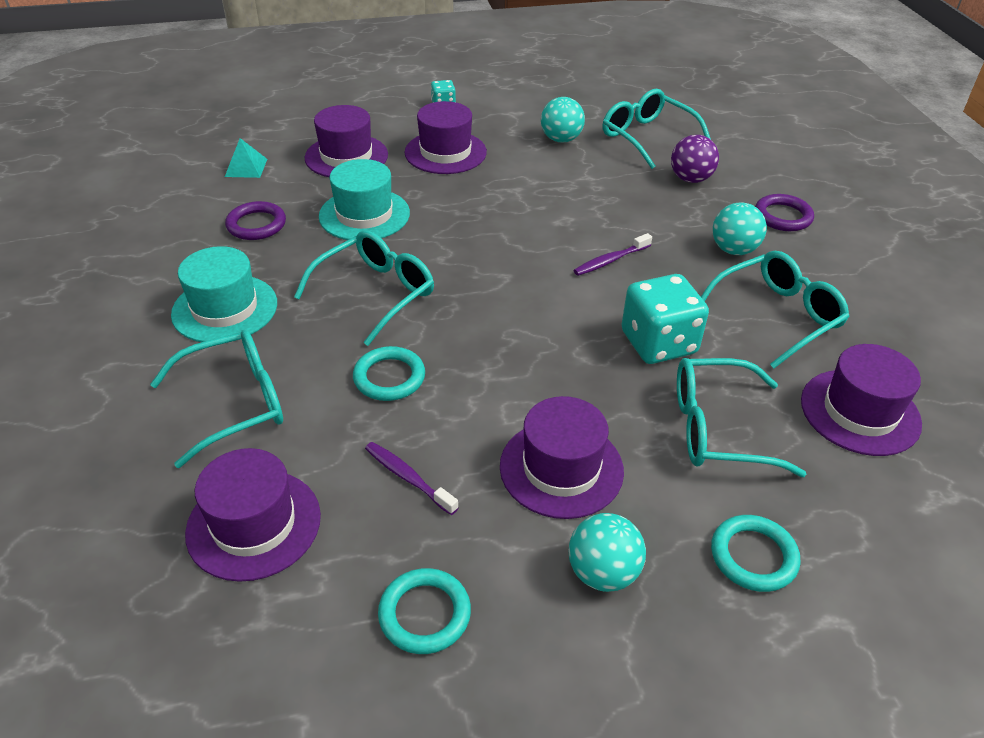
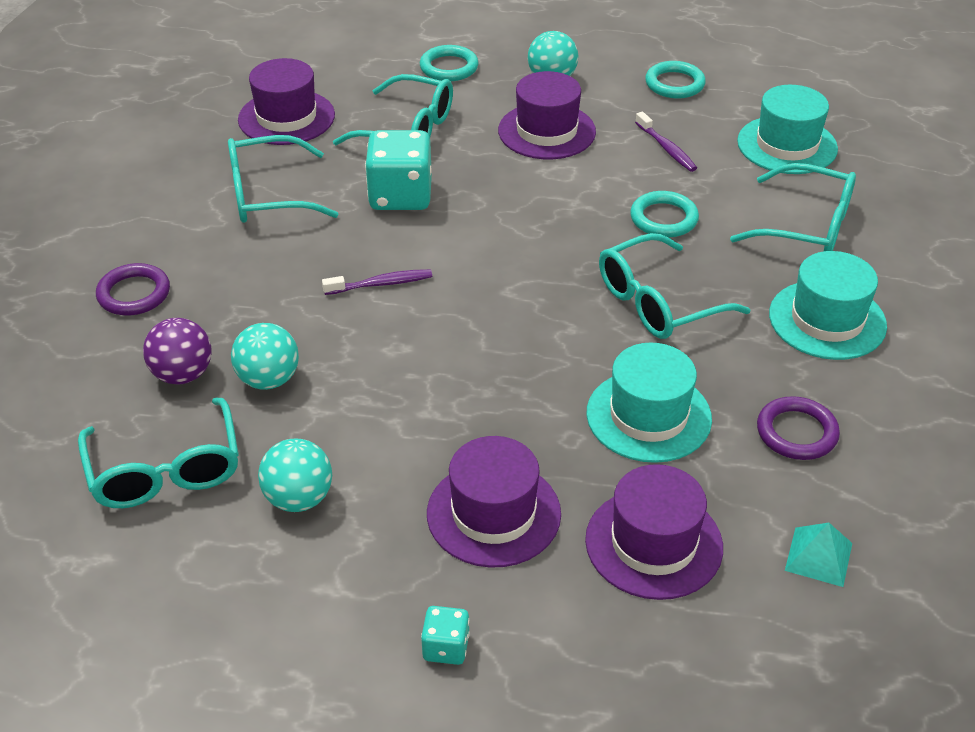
camera: 160 degrees left, 0 degrees up
turquoise glasses [150,329,283,468] -> turquoise glasses turned 150 degrees counterclockwise [730,163,856,252]
purple hat [185,448,321,582] -> turquoise hat [737,85,838,174]
turquoise ball [713,202,767,255] -> turquoise ball moved to [231,323,299,390]

